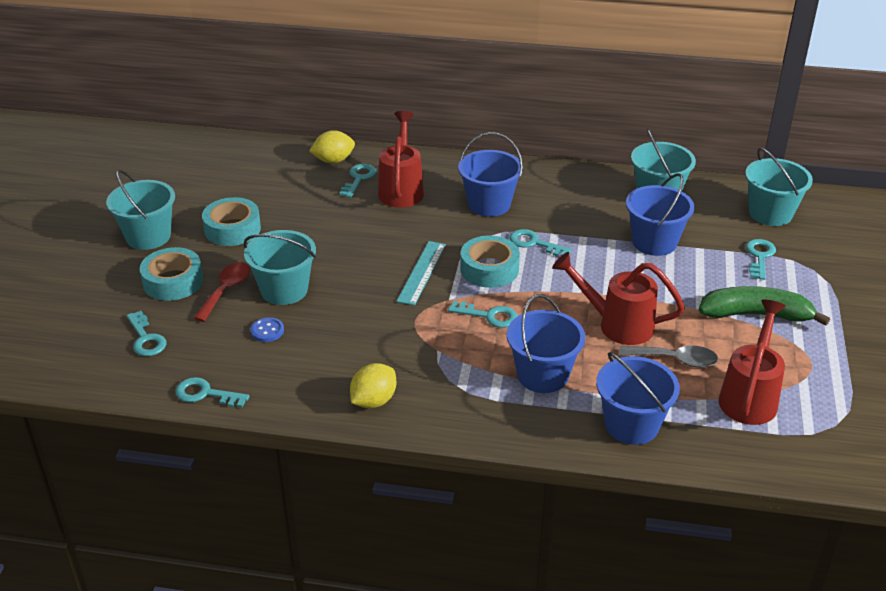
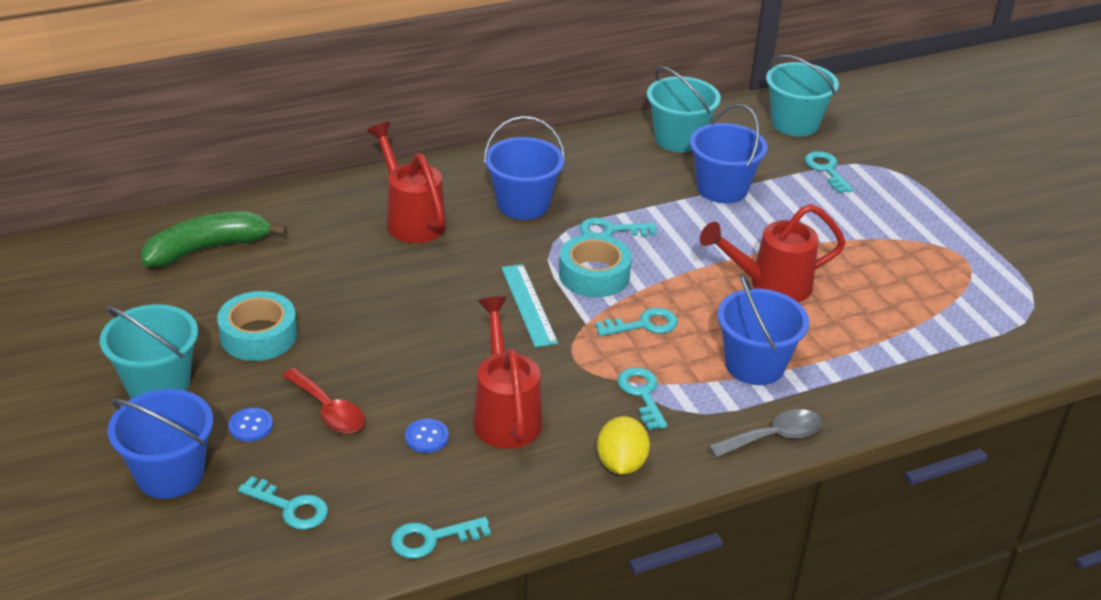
camera: 35 degrees left, 0 degrees up
turquoise tape [140,247,203,301] -> blue button [229,408,273,442]
red spoon [194,262,250,322] -> red spoon turned 150 degrees clockwise [282,368,365,433]
turquoise bucket [243,230,316,305] -> none
yellow lemon [309,130,355,163] -> none
turquoise key [339,164,376,198] -> turquoise key moved to [617,367,668,430]
blue bucket [596,352,680,445] -> blue bucket moved to [108,389,213,499]
grey spoon [619,345,718,368] -> grey spoon moved to [709,409,822,458]
green banana [699,286,830,326] -> green banana moved to [142,211,287,267]
red watering can [719,300,786,425] -> red watering can moved to [473,296,542,449]

